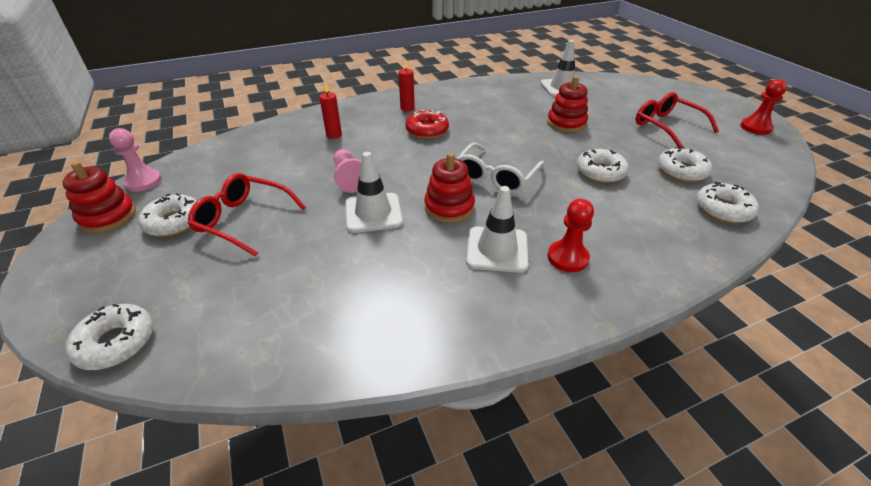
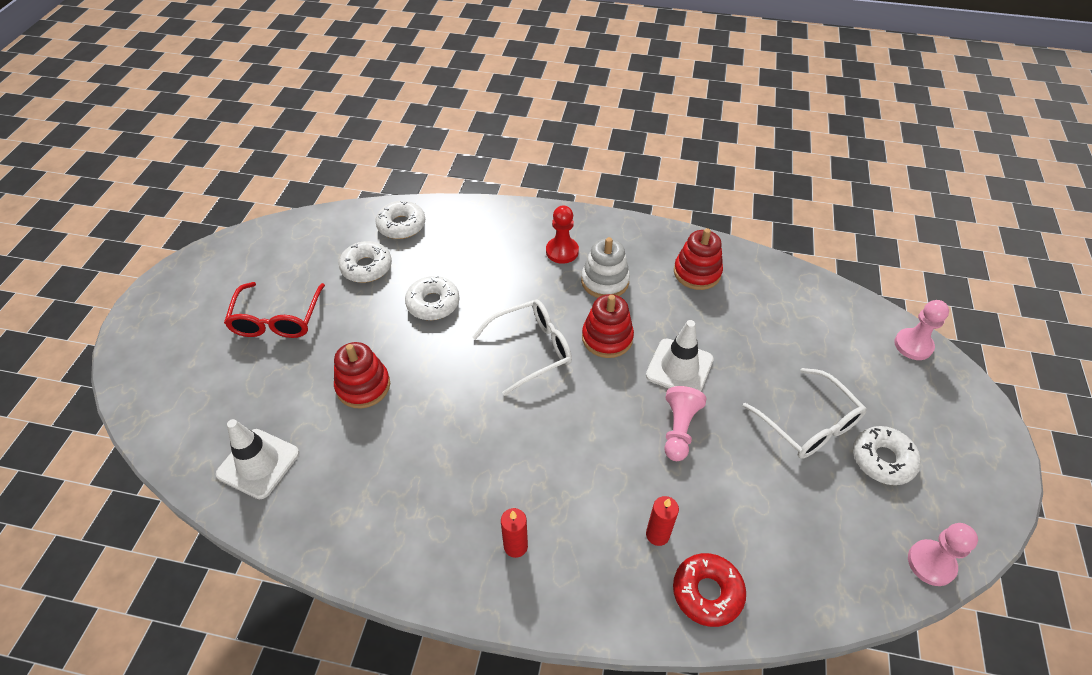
camera: 145 degrees left, 10 degrees up
red stacking toy [63,162,136,233] -> red stacking toy moved to [674,228,723,290]
white donut [65,304,153,370] -> pink pawn [894,300,949,360]
red glasses [188,173,306,257] -> white glasses [743,368,867,459]
red donut [405,110,449,139] -> red donut moved to [673,553,746,627]
white traffic cone [466,186,529,273] -> white stacking toy [581,237,630,298]
red pawn [740,79,787,135] -> none

